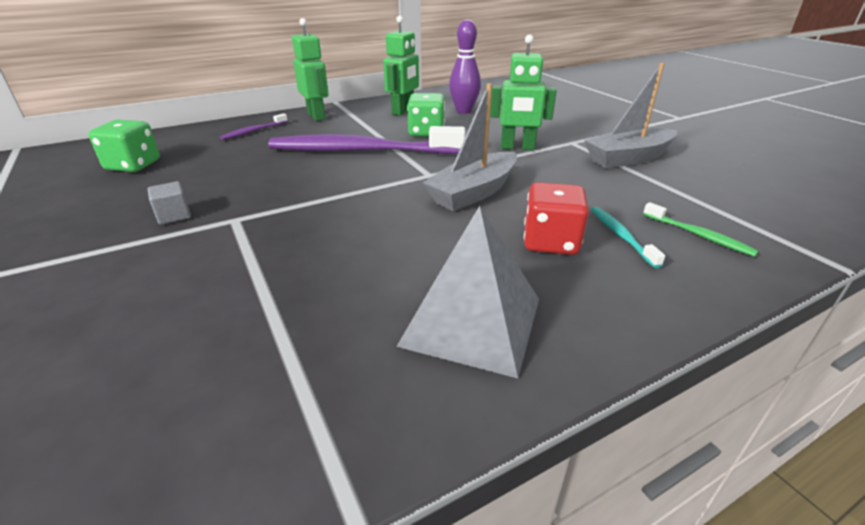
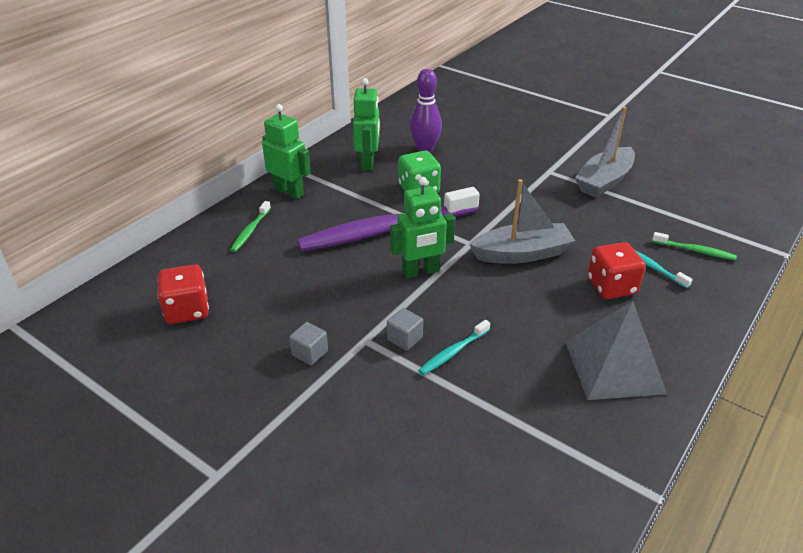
camera: 25 degrees left, 5 degrees up
green dice [88,120,160,172] -> red dice [157,264,209,324]
purple toothbrush [220,113,288,140] -> green toothbrush [230,201,271,252]
grey boat [423,83,517,211] -> grey boat turned 120 degrees counterclockwise [469,179,575,264]
green robot [490,34,557,150] -> green robot moved to [390,177,455,278]
none -> grey cube [387,308,423,351]
none -> turquoise toothbrush [418,320,490,375]

